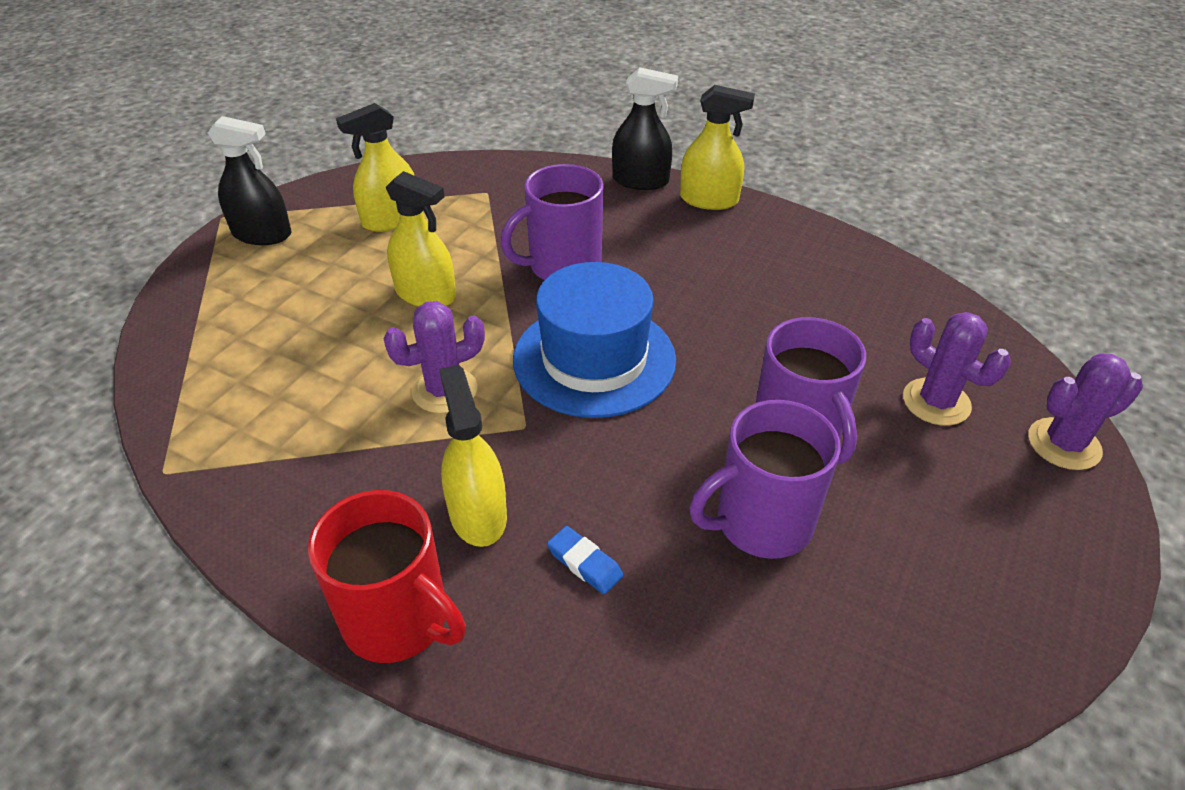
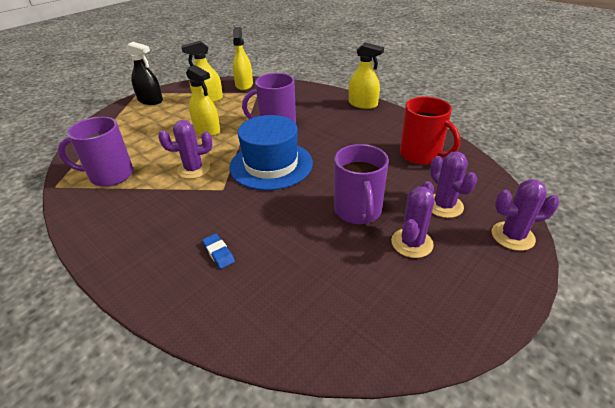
camera: 15 degrees right, 5 degrees down
red mug [308,490,466,663] -> red mug moved to [400,97,460,165]
yellow spray bottle [439,365,507,547] -> yellow spray bottle moved to [233,27,253,90]
black spray bottle [612,67,678,190] -> none
purple mug [689,400,841,559] -> purple mug moved to [58,117,134,187]
none -> purple cactus [391,181,434,258]

